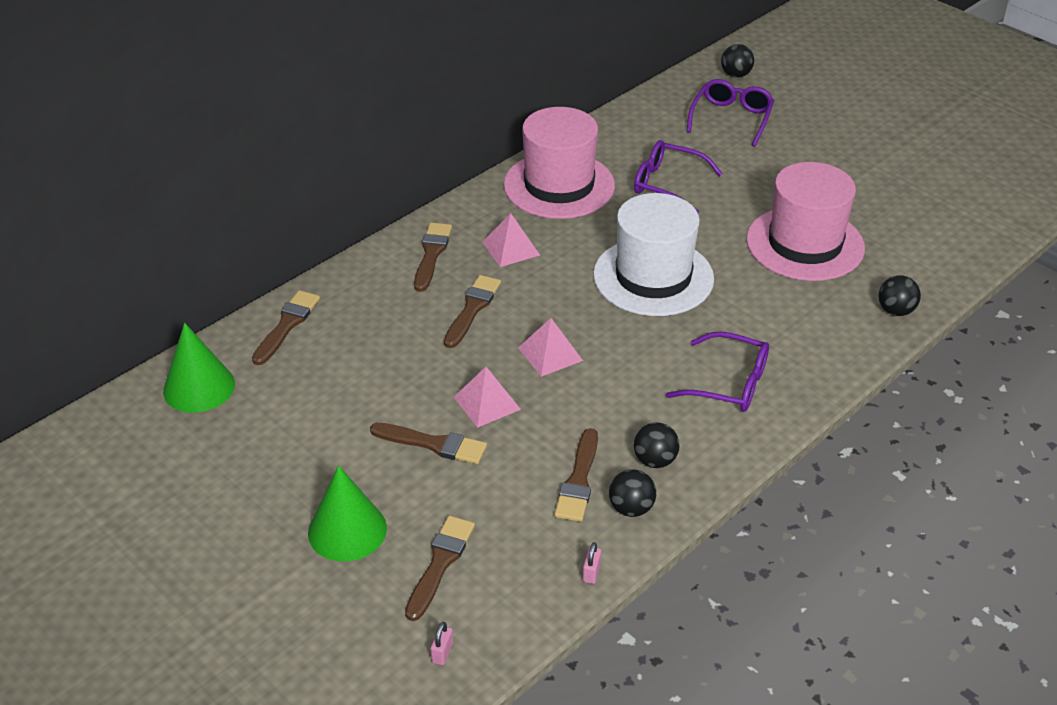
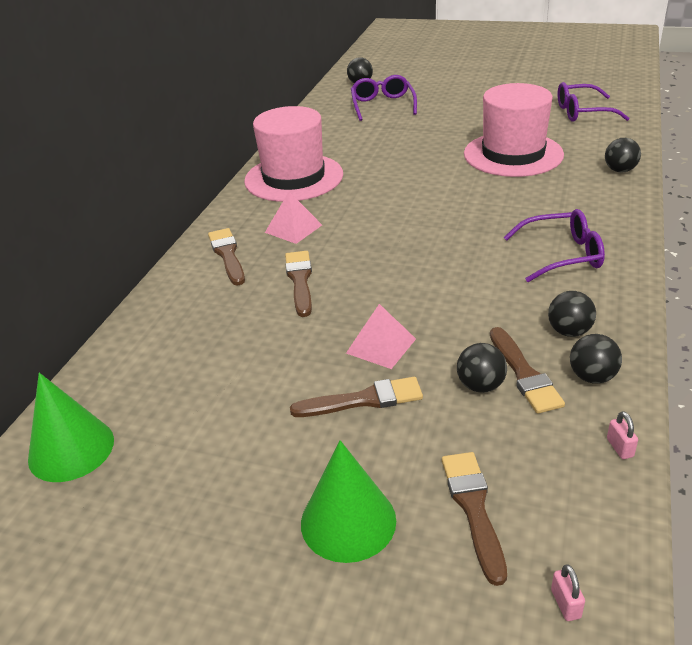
camera: 25 degrees left, 5 degrees down
brown brush [252,290,320,365] -> none
pink pyramid [518,318,583,377] -> none
white hat [593,193,714,316] -> none
purple glasses [634,140,722,213] -> purple glasses moved to [557,82,629,122]
none -> black ball [457,343,507,393]

